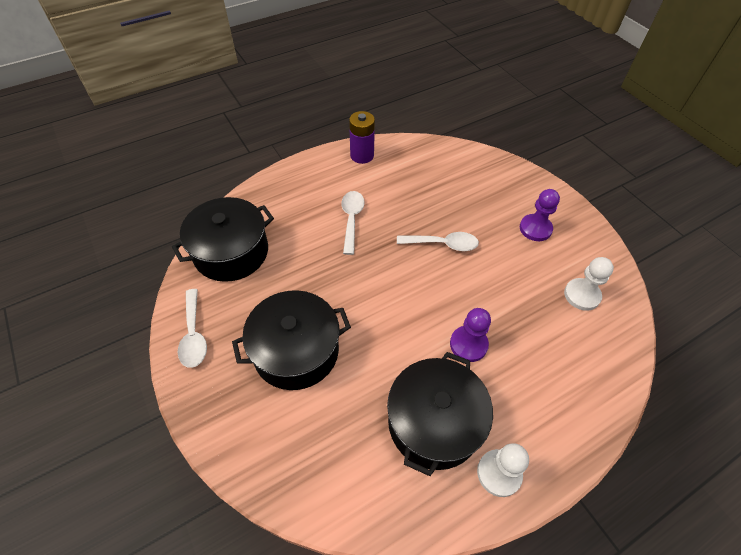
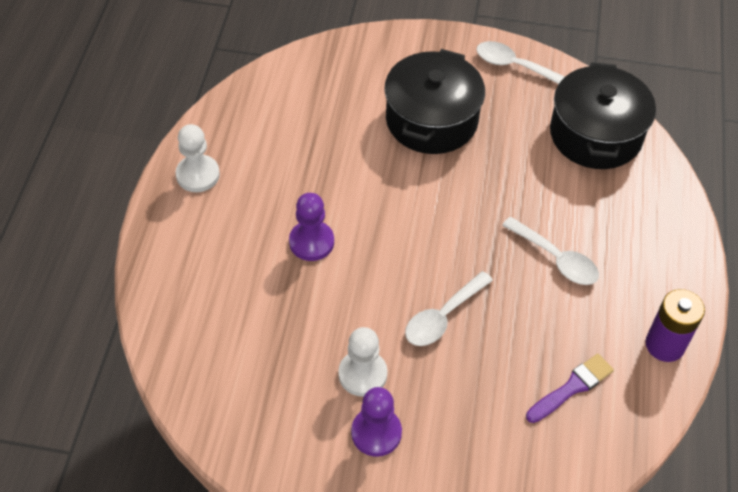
camera: 130 degrees right, 0 degrees up
black pot [387,352,493,476] -> none
white pawn [564,257,614,311] -> white pawn moved to [338,327,387,397]
none -> purple brush [526,354,614,423]

